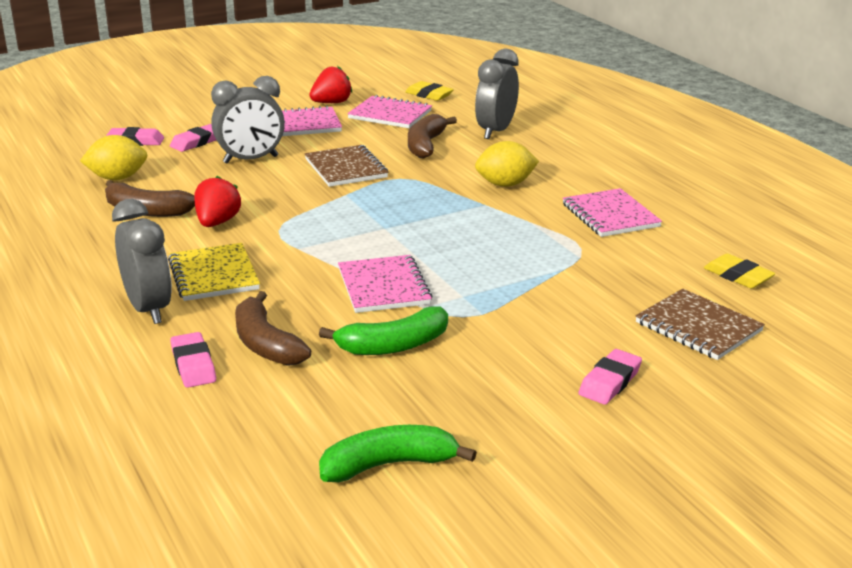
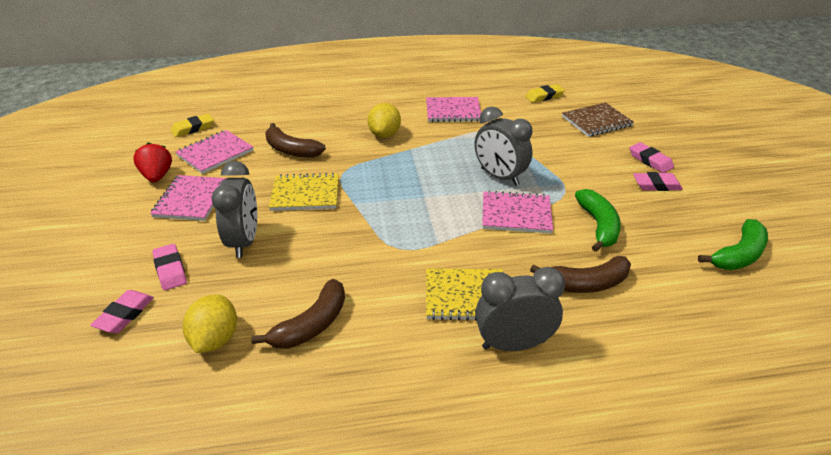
camera: 70 degrees left, 10 degrees up
pink eraser [170,332,216,388] -> pink eraser moved to [633,172,683,191]
red strawberry [194,176,241,227] -> none
brown notebook [305,145,388,187] -> yellow notebook [269,173,339,211]
green banana [319,425,477,482] -> green banana turned 135 degrees counterclockwise [698,219,768,270]
grey clock [475,49,519,139] -> grey clock moved to [475,106,533,186]

